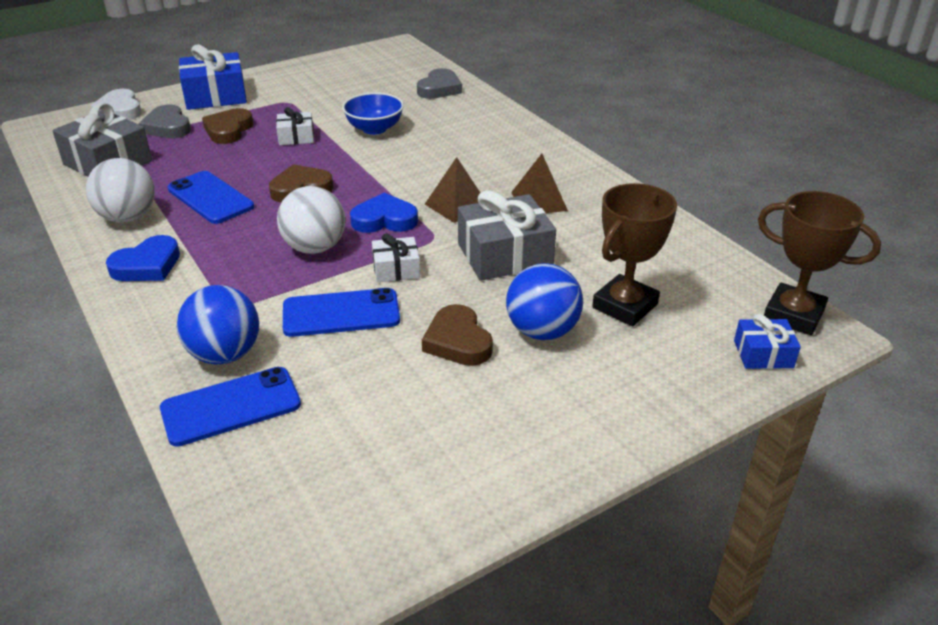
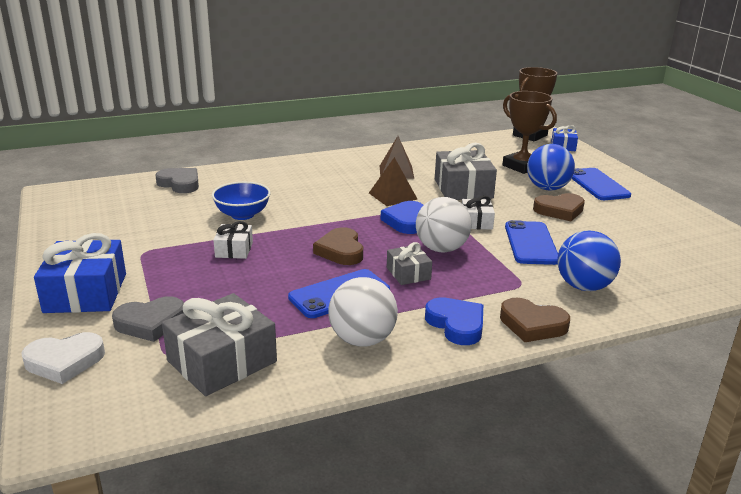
camera: 80 degrees left, 10 degrees down
blue phone [160,367,301,447] -> blue phone moved to [571,168,631,200]
brown heart [202,108,253,144] -> brown heart moved to [500,298,570,342]
none -> grey gift [387,242,432,285]

